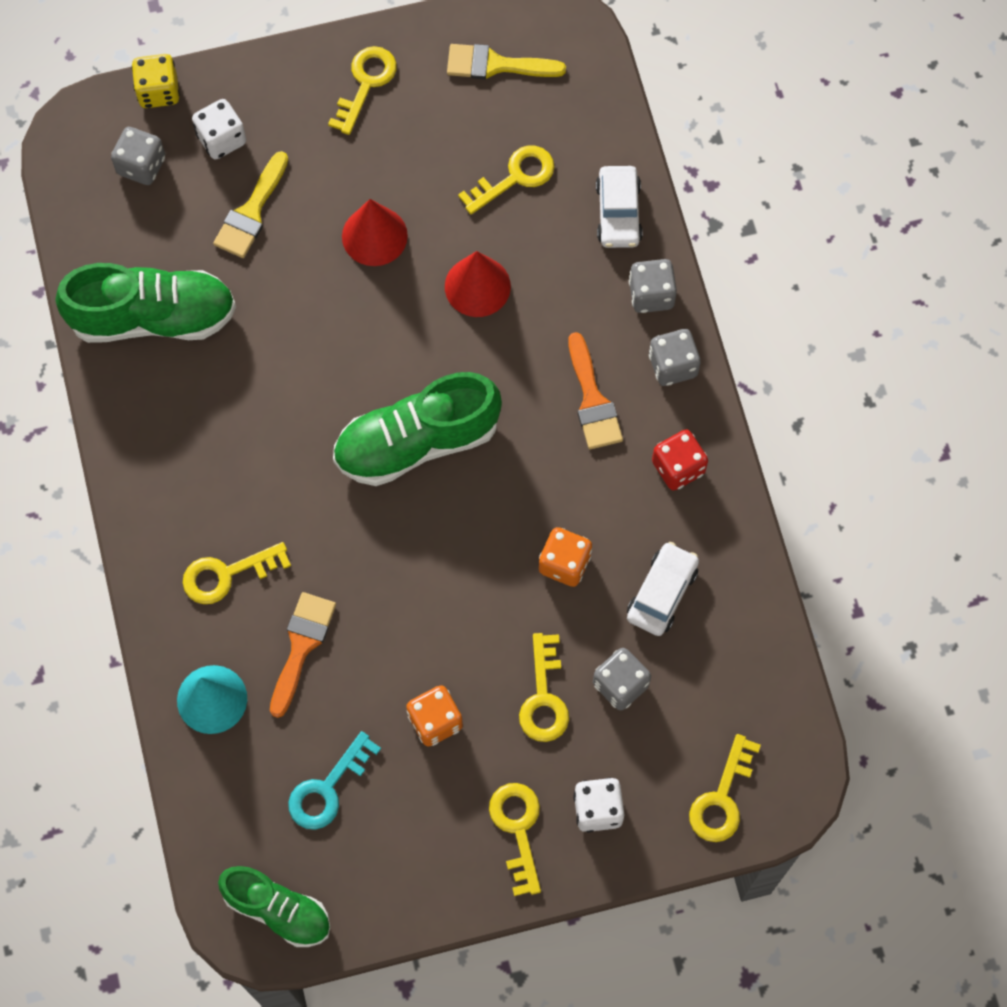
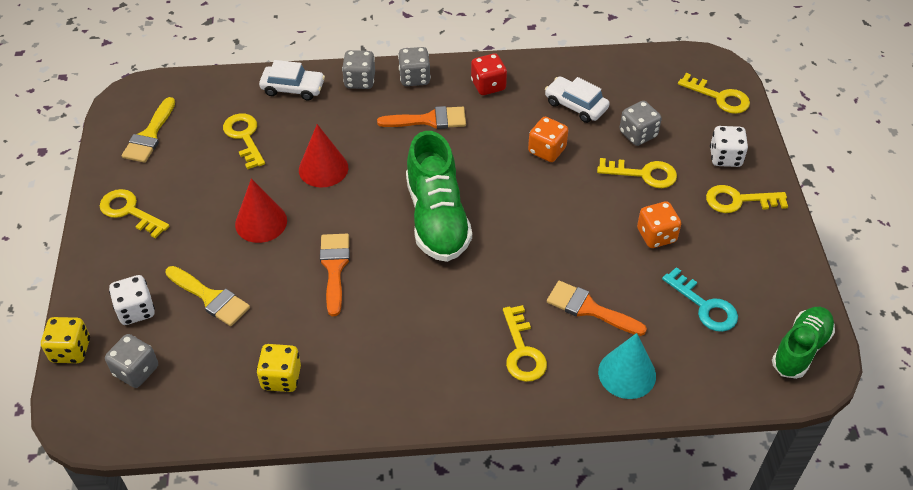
camera: 80 degrees left, 20 degrees down
green shoe [56,263,236,343] -> yellow dice [256,344,301,392]
none -> orange brush [320,234,350,316]

